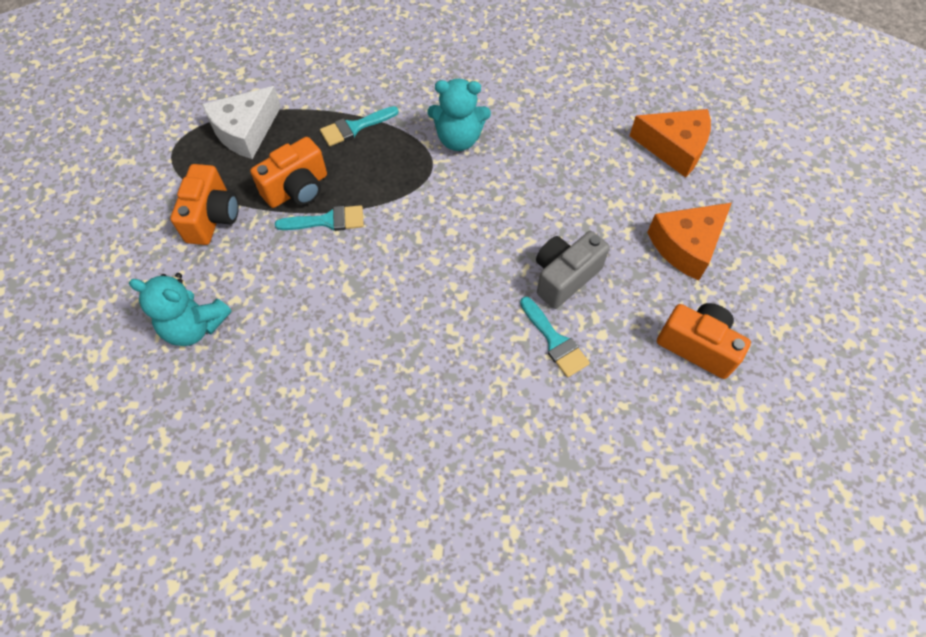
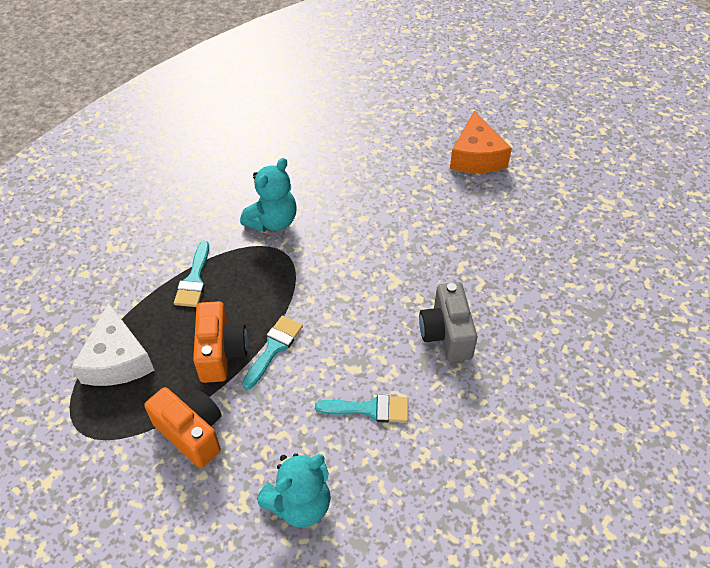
camera: 55 degrees left, 10 degrees down
turquoise brush [520,297,590,378] -> turquoise brush moved to [315,395,408,423]
grey camera [536,231,610,309] -> grey camera moved to [419,282,477,362]
orange cheese [630,109,711,178] -> none
orange camera [657,303,751,379] -> none

